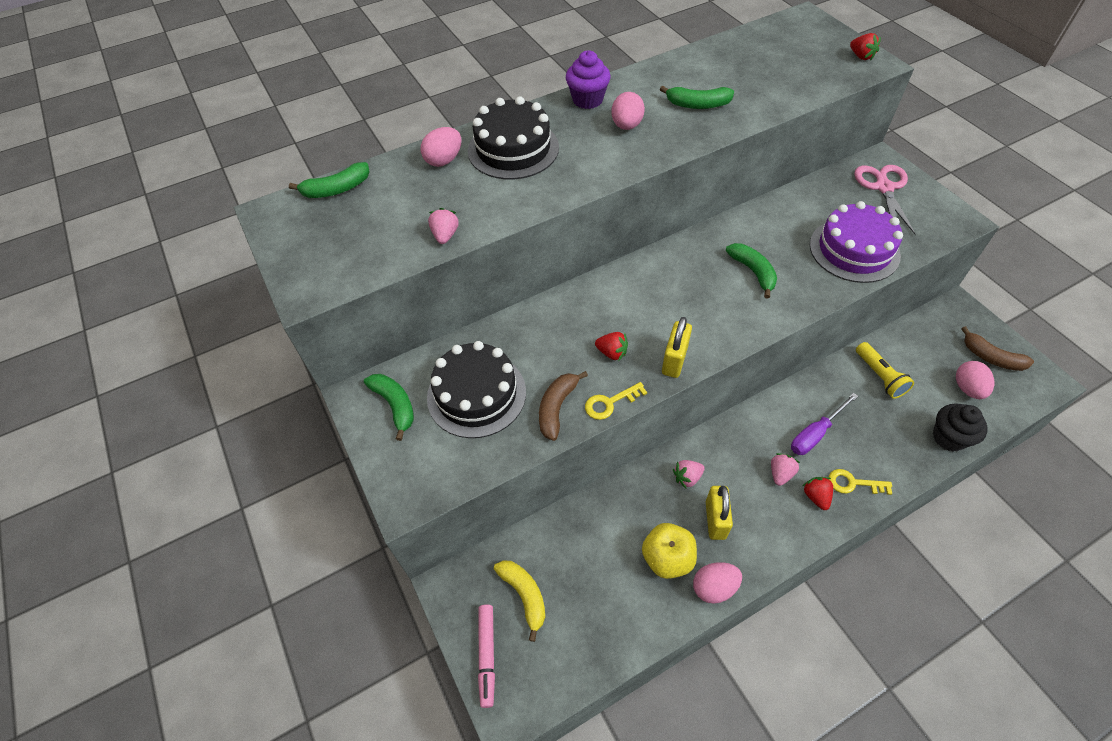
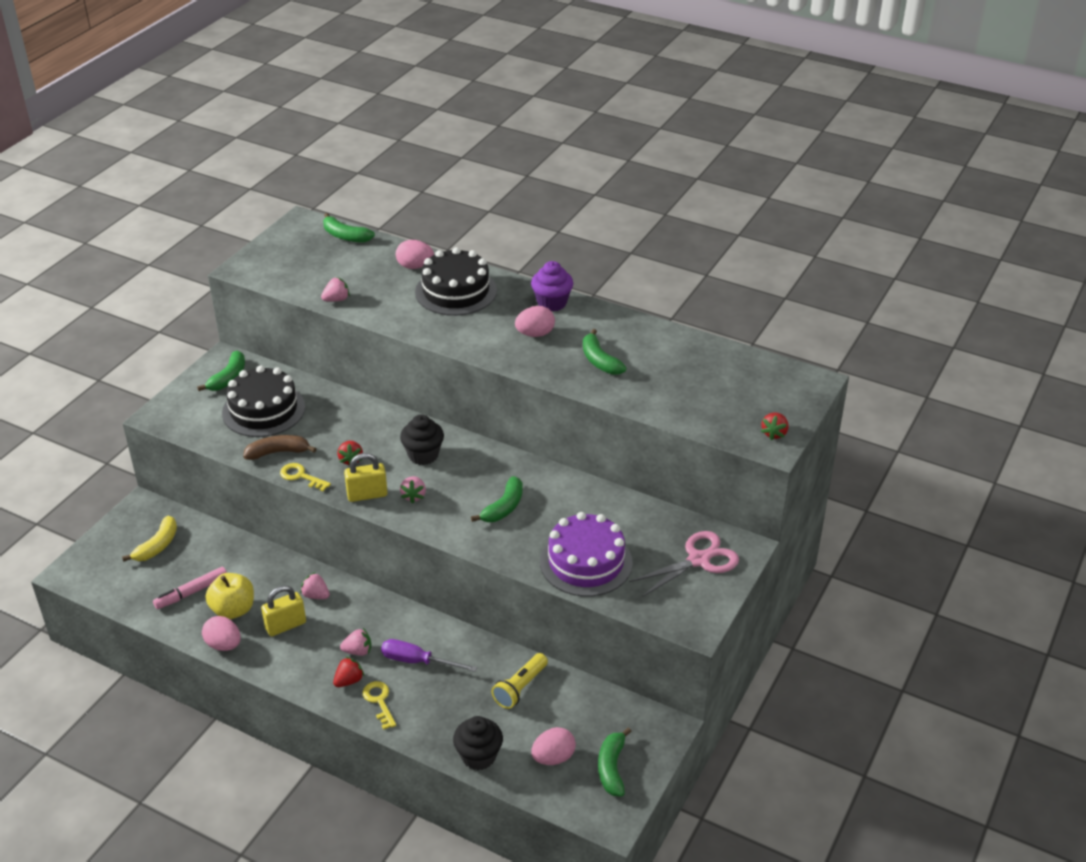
camera: 55 degrees right, 15 degrees down
pink marker [478,604,495,708] -> pink marker moved to [153,567,227,609]
brown banana [961,326,1034,371] -> green banana [598,727,632,797]
none -> black cupcake [400,414,444,465]
none -> pink strawberry [400,476,426,504]

